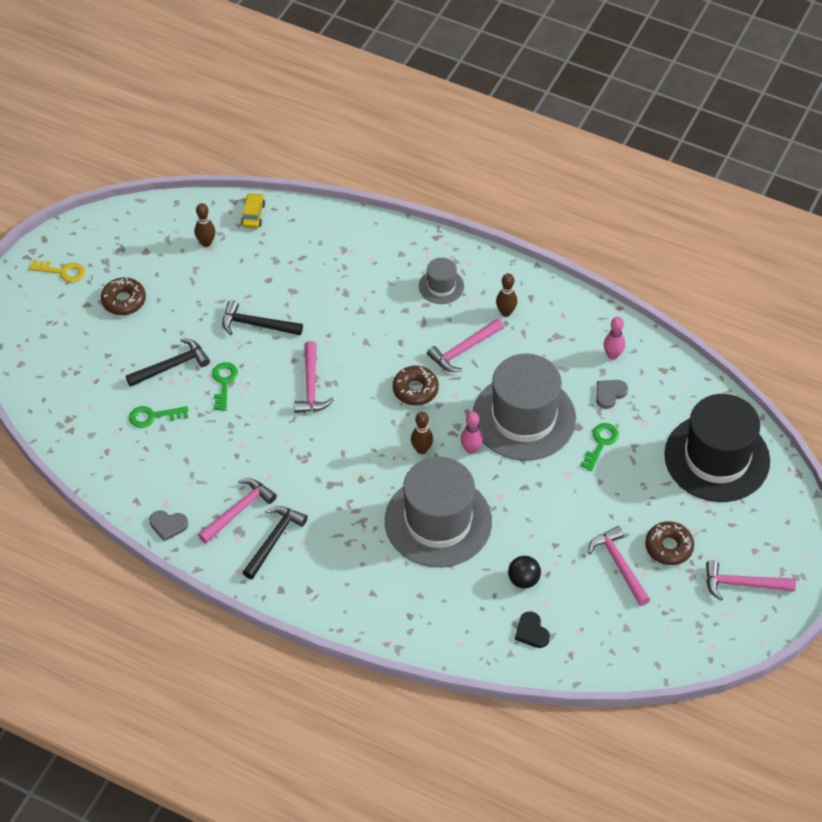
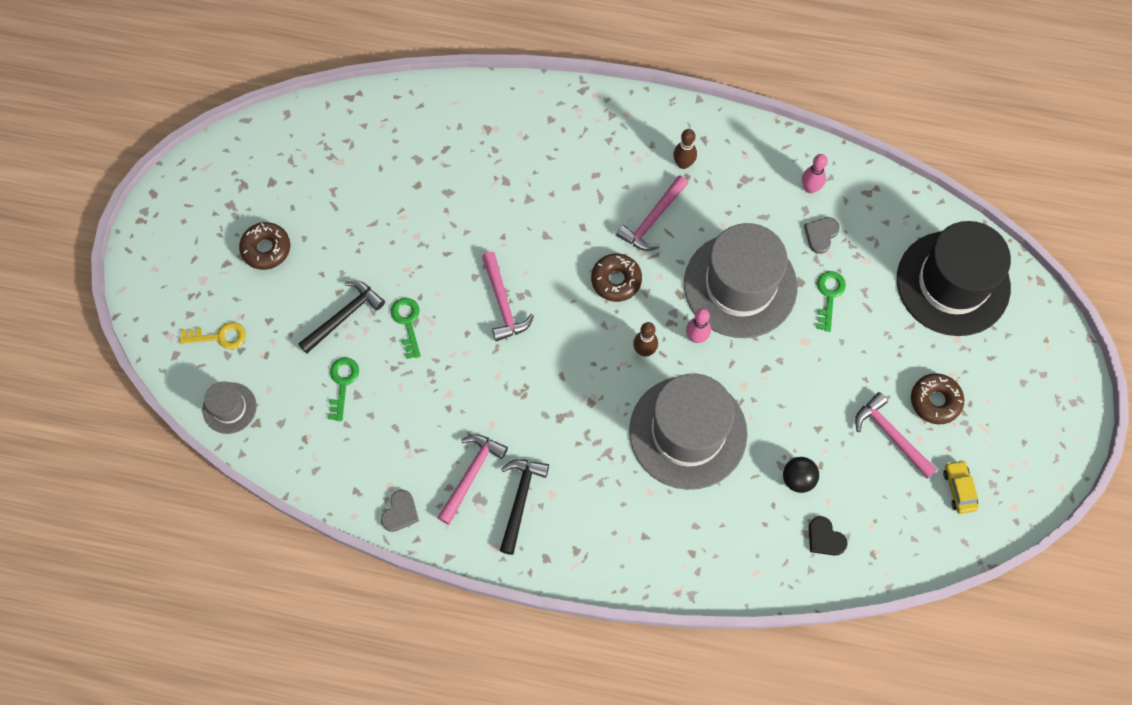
camera: 15 degrees left, 15 degrees up
yellow key [29,259,85,282] -> yellow key moved to [179,322,246,349]
green key [129,406,189,428] -> green key turned 120 degrees clockwise [328,358,359,421]
grey heart [149,510,188,541] -> grey heart turned 60 degrees counterclockwise [381,490,419,532]
brown bowling pin [195,203,215,247] -> none
black hammer [222,300,303,335] -> none
yellow car [241,193,265,229] -> yellow car moved to [943,460,978,514]
grey hat [419,258,464,304] -> grey hat moved to [202,381,257,434]
pink hammer [706,560,796,601] -> none

